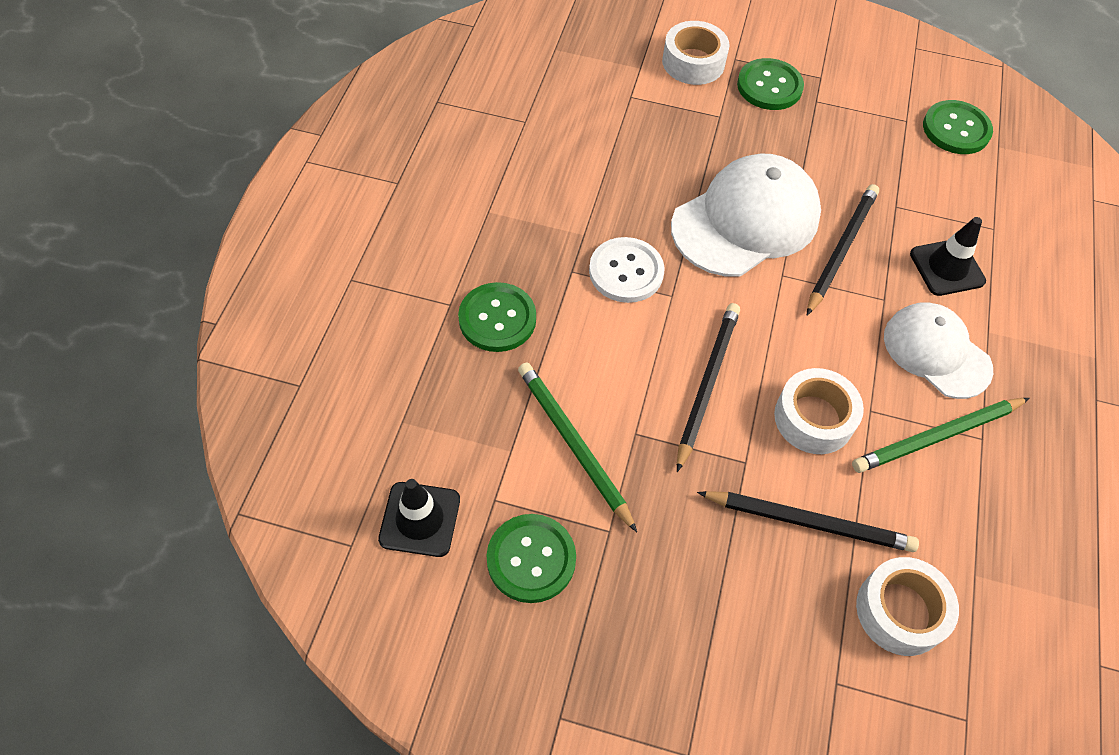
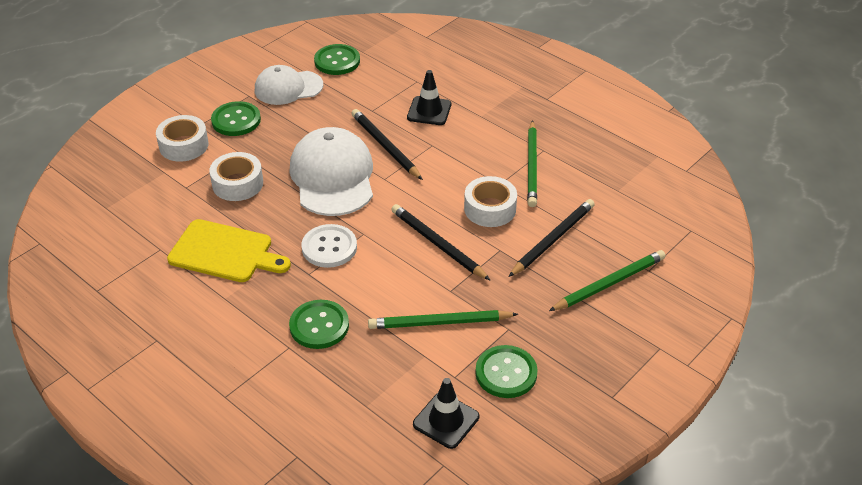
camera: 60 degrees left, 15 degrees down
white tape [856,557,959,656] -> white tape moved to [209,152,263,201]
white cap [884,302,993,399] -> white cap moved to [255,65,323,105]
none -> yellow cutting board [167,219,291,282]
none -> green pencil [549,250,666,311]

